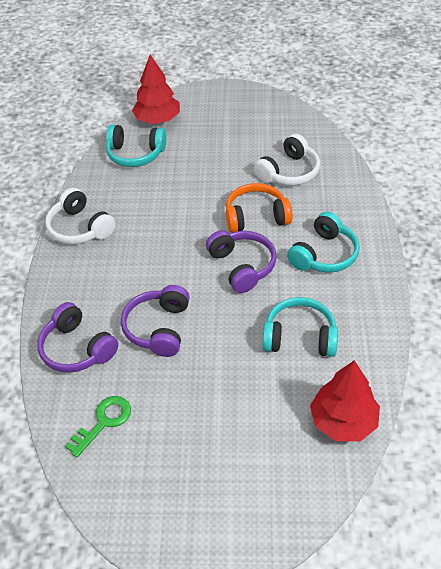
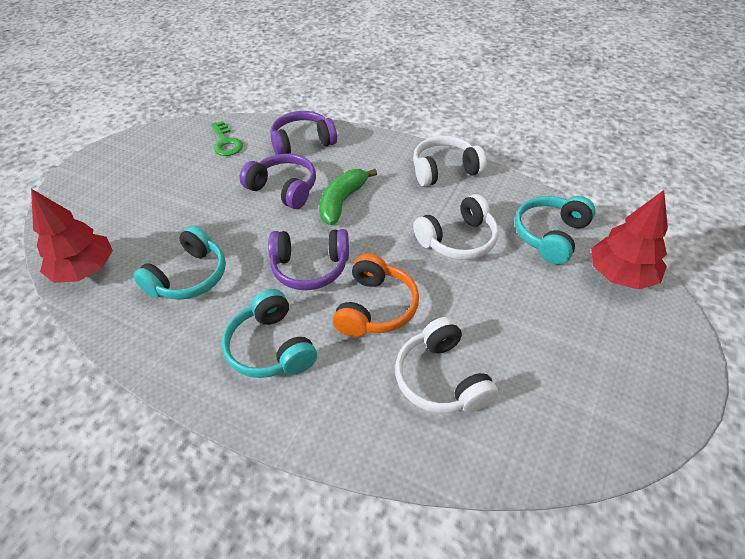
camera: 115 degrees right, 0 degrees up
none -> green banana [319,169,377,225]
none -> white headphones [413,194,498,260]

